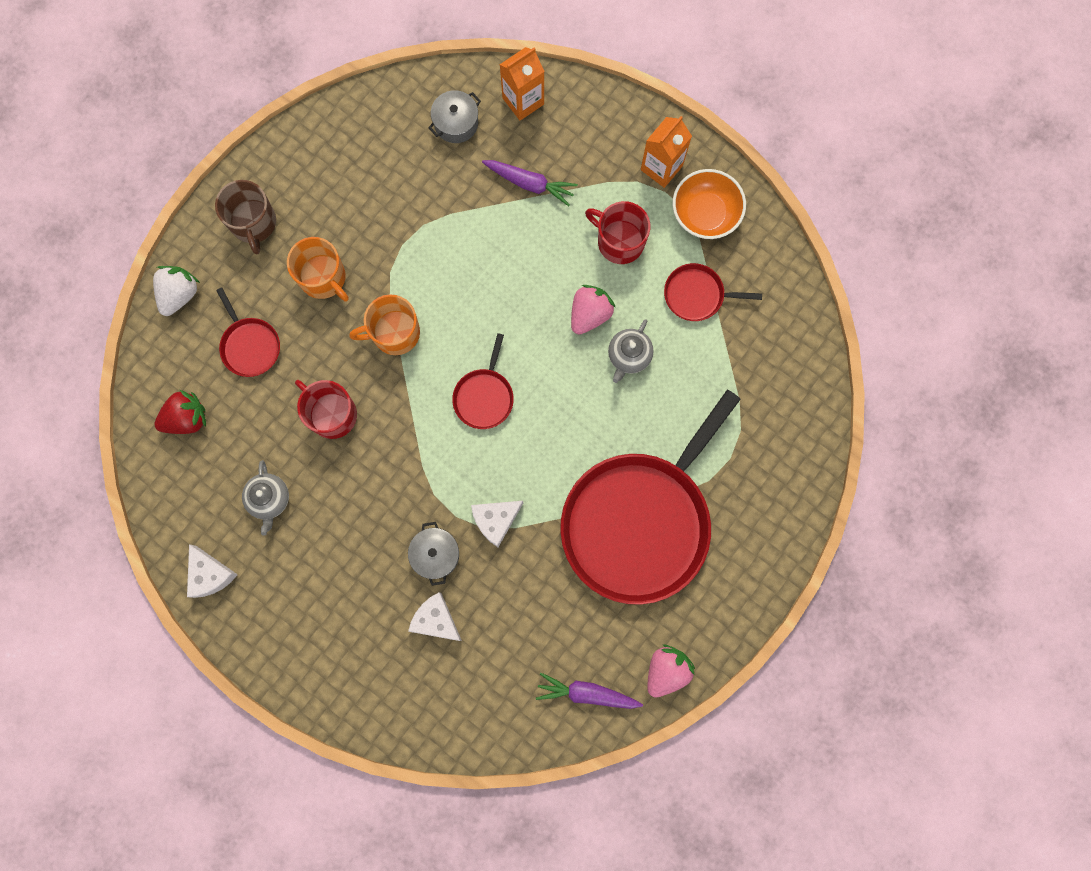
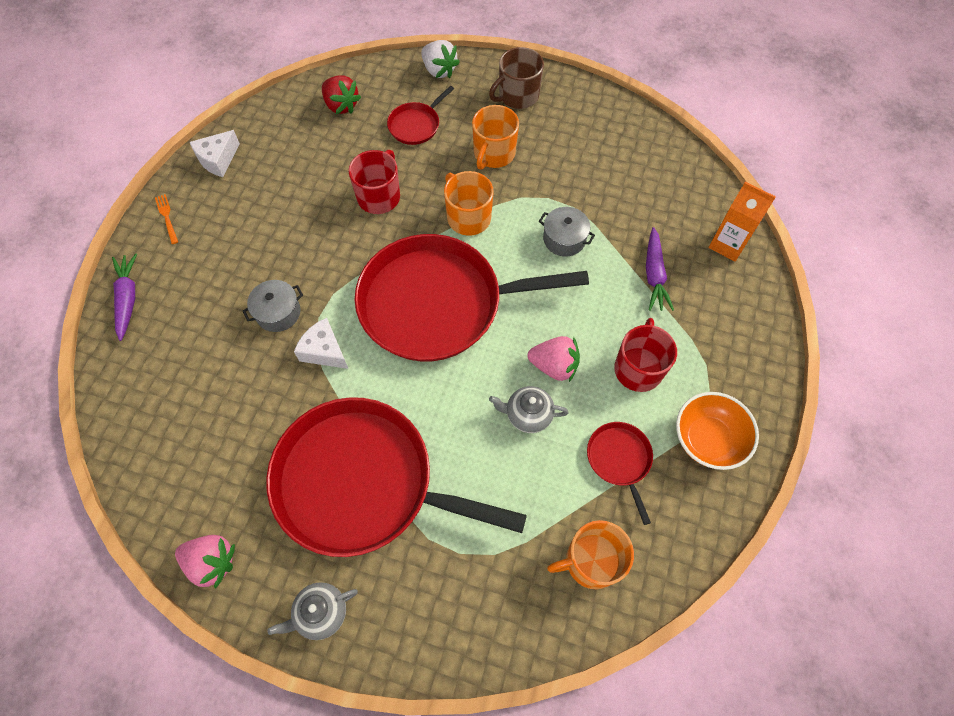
camera: 70 degrees right, 15 degrees down
white strawberry [153,266,200,316] -> white strawberry turned 45 degrees clockwise [421,40,460,78]
grey teapot [242,460,289,536] -> grey teapot moved to [267,582,358,640]
white cheese [408,592,462,641] -> none
grey pot [428,90,481,143] -> grey pot moved to [539,207,595,256]
red pan [452,333,514,429] -> red pan [355,234,589,361], size x2.39
purple carrot [536,673,643,709] -> purple carrot moved to [112,253,137,341]
orange carton [641,116,692,188] -> none
none -> orange fork [155,194,178,244]
none -> orange mug [547,520,634,589]

